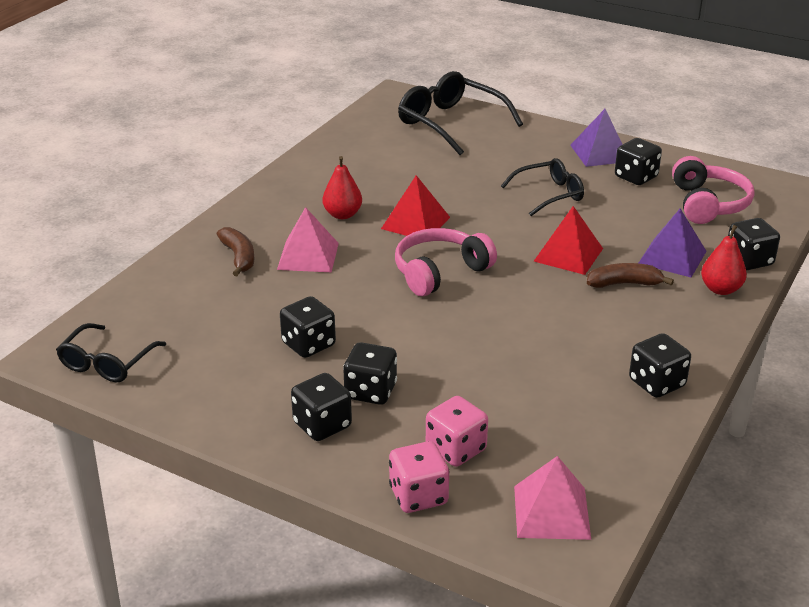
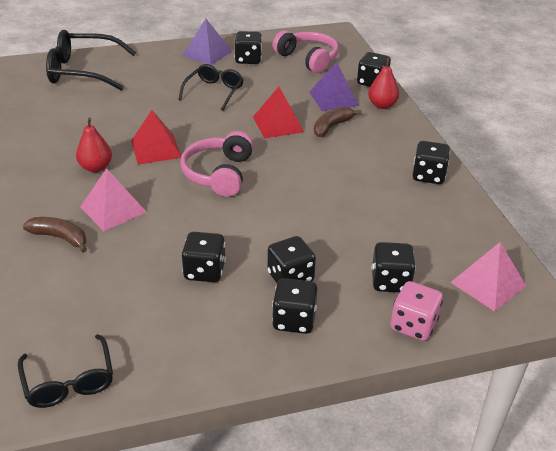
camera: 45 degrees left, 5 degrees up
pink dice [426,396,488,467] -> black dice [372,242,416,293]

